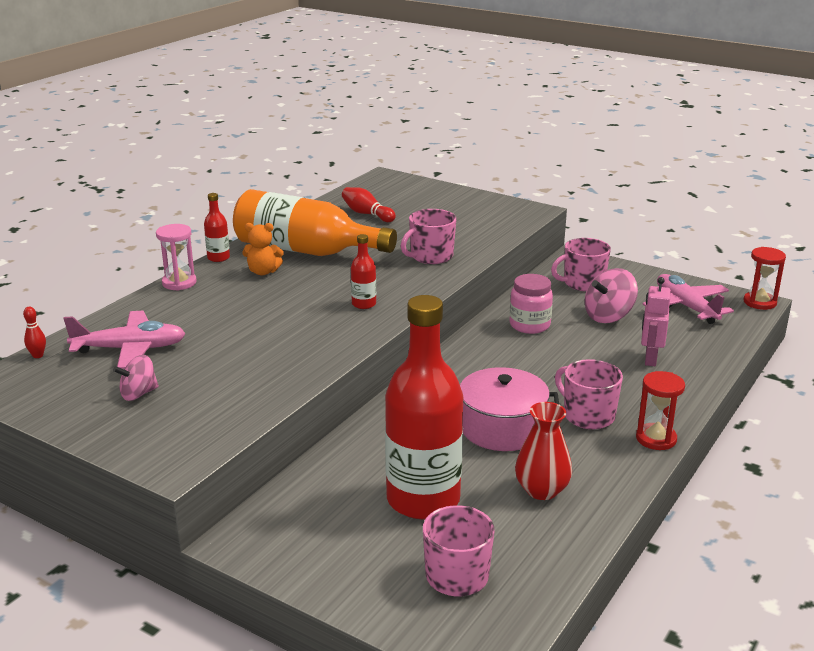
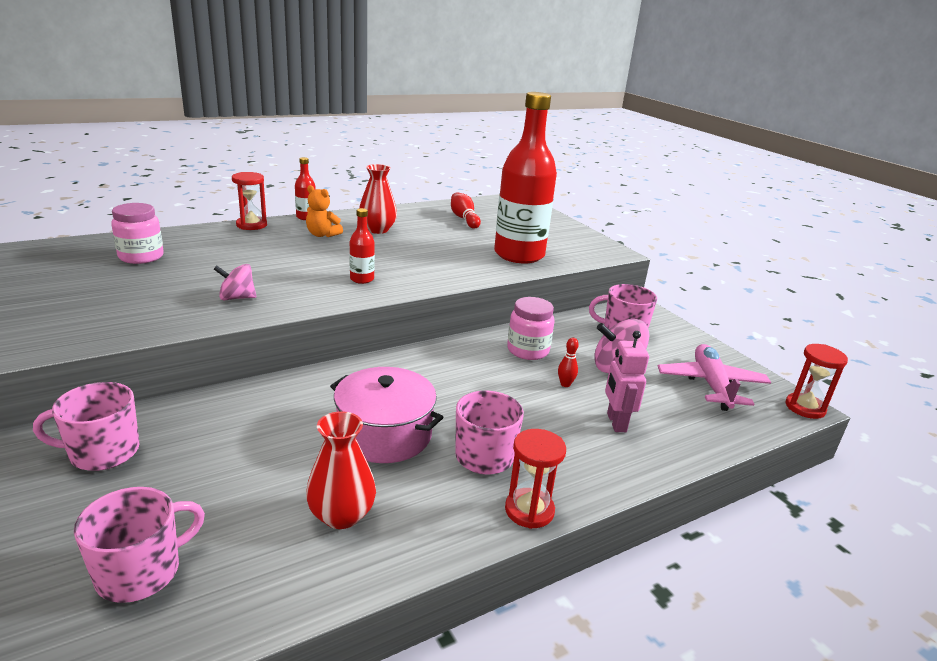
camera: 25 degrees right, 0 degrees up
red bowling pin [23,306,46,358] -> red bowling pin moved to [558,337,579,387]
pink plane [63,310,186,369] -> pink jar [111,203,164,264]
pink spinning top [113,355,159,401] -> pink spinning top moved to [214,264,256,300]
pink hourglass [156,224,197,291] -> red hourglass [232,172,267,230]
orange bottle [233,189,397,256] -> red vase [359,164,397,234]
red bottle [385,295,463,520] -> red bottle moved to [494,92,557,264]
pink mug [401,209,457,264] -> pink mug moved to [33,382,140,471]
pink robot [641,277,671,366] -> pink robot turned 45 degrees counterclockwise [605,331,649,432]

